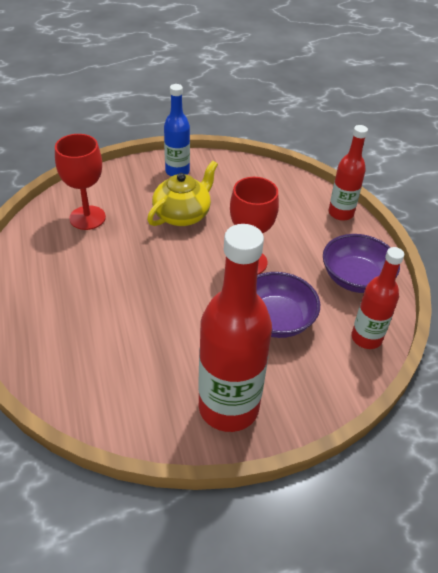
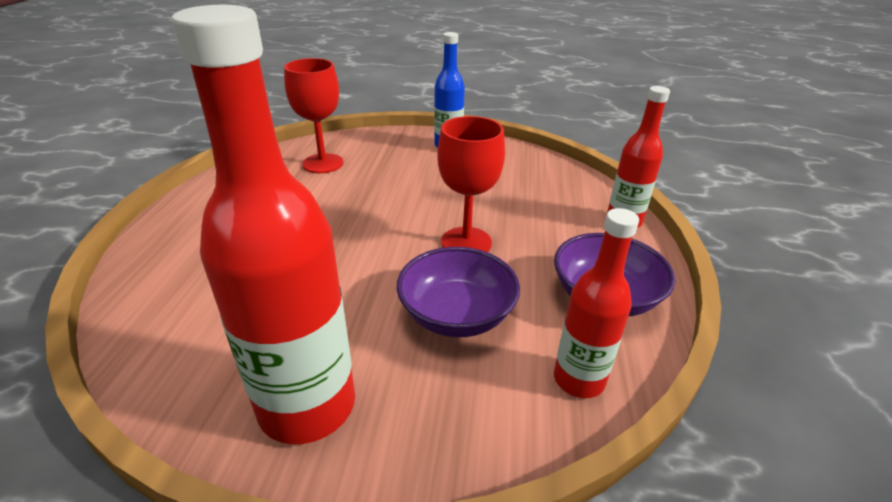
camera: 25 degrees right, 10 degrees down
yellow teapot [147,161,218,226] -> none

